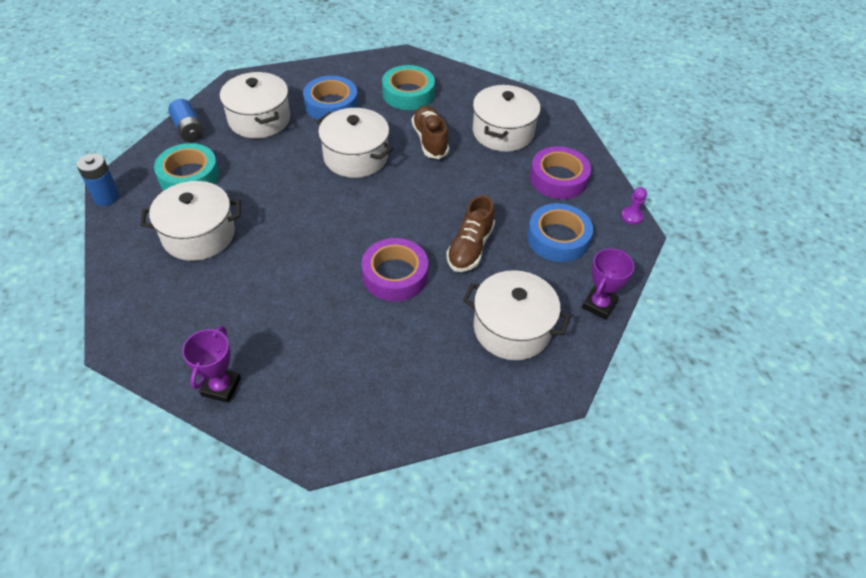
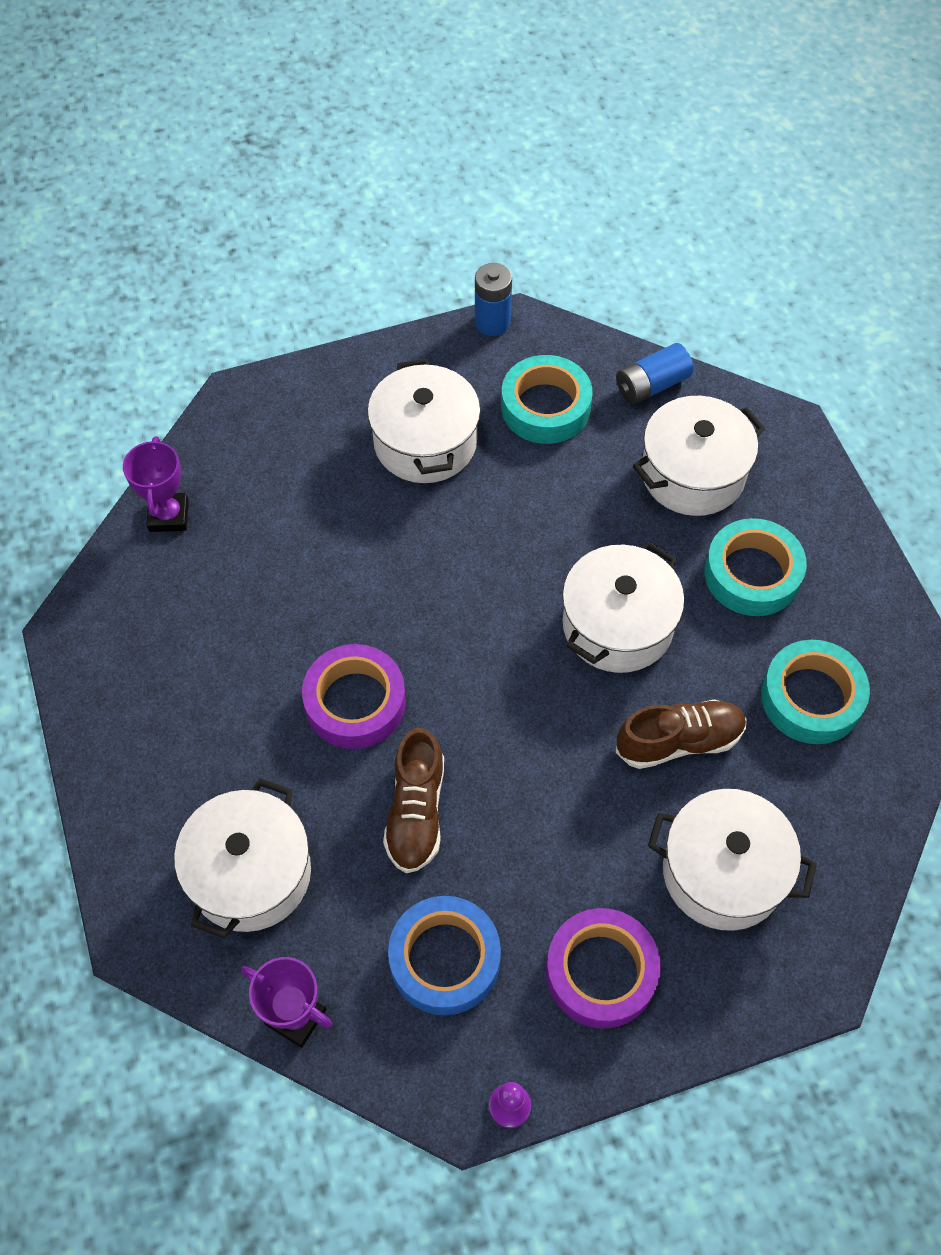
camera: 90 degrees right, 10 degrees up
purple trophy [182,326,241,403] -> purple trophy turned 75 degrees clockwise [123,436,189,532]
blue tape [303,76,358,120] -> turquoise tape [705,518,807,616]
brown shoe [446,195,495,272] -> brown shoe turned 105 degrees counterclockwise [383,727,444,873]

